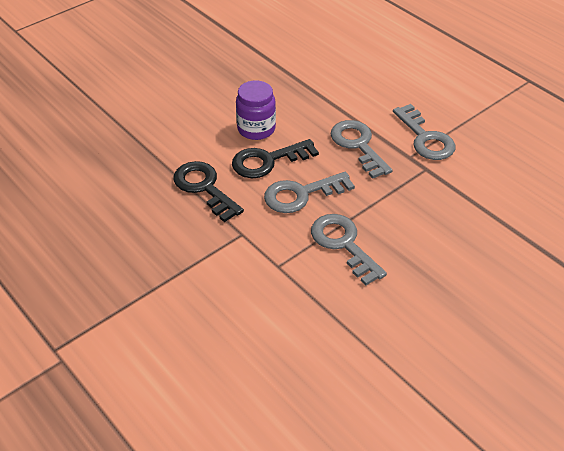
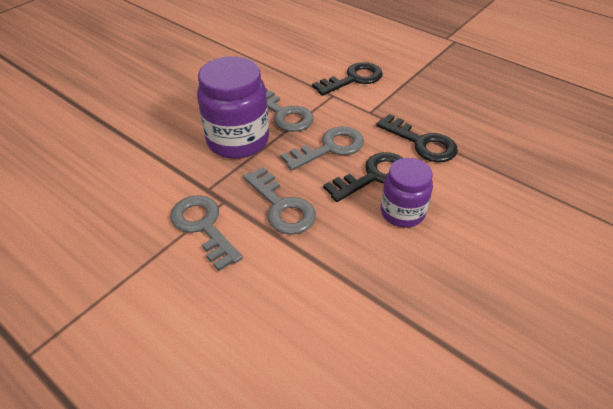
camera: 170 degrees right, 0 degrees up
none -> purple jar [197,56,269,159]
none -> black key [312,62,383,96]

